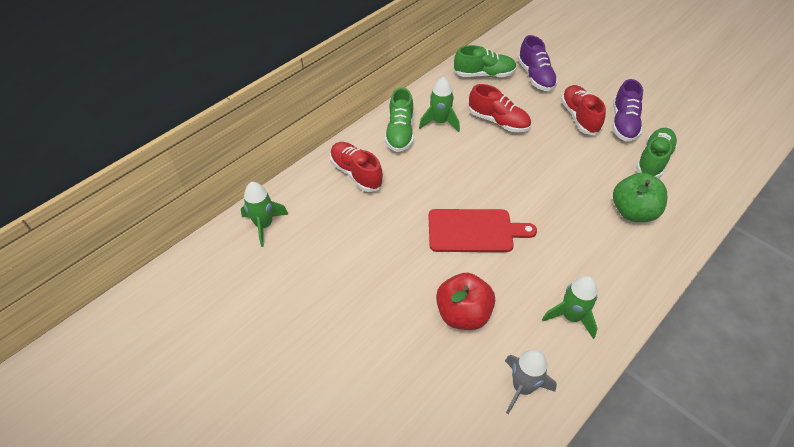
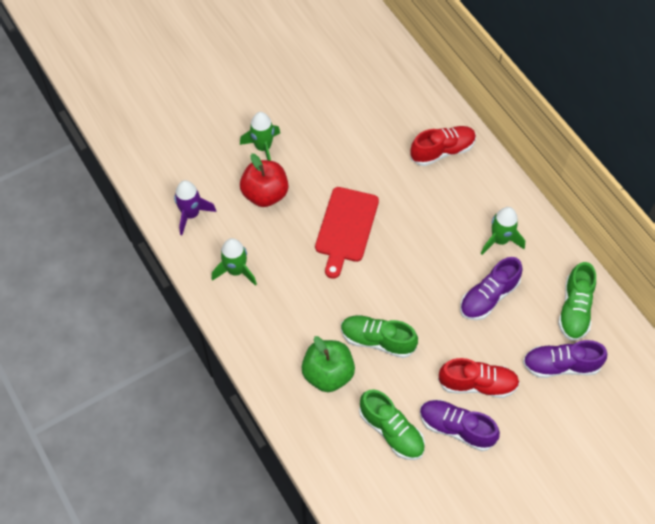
camera: 105 degrees right, 10 degrees up
green rocket [241,182,288,247] -> green rocket moved to [240,112,280,161]
green shoe [385,88,414,152] -> green shoe moved to [341,315,418,358]
red shoe [469,84,531,132] -> purple shoe [460,257,523,320]
grey rocket [505,349,557,414] -> purple rocket [174,180,216,235]

